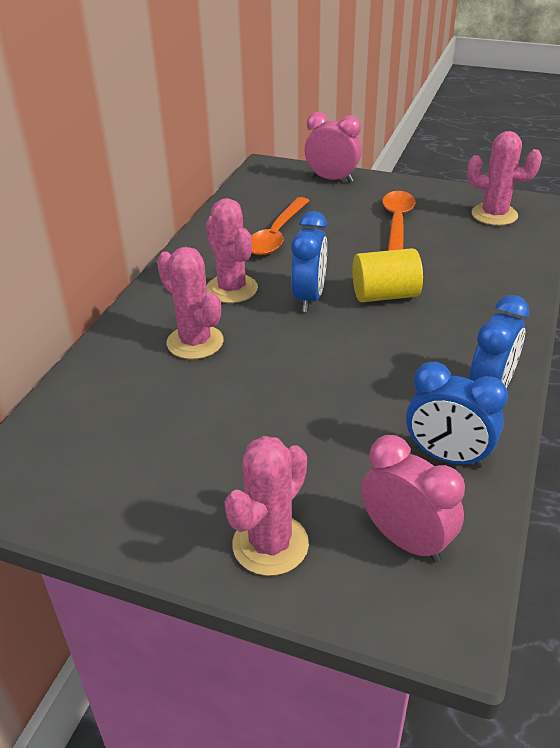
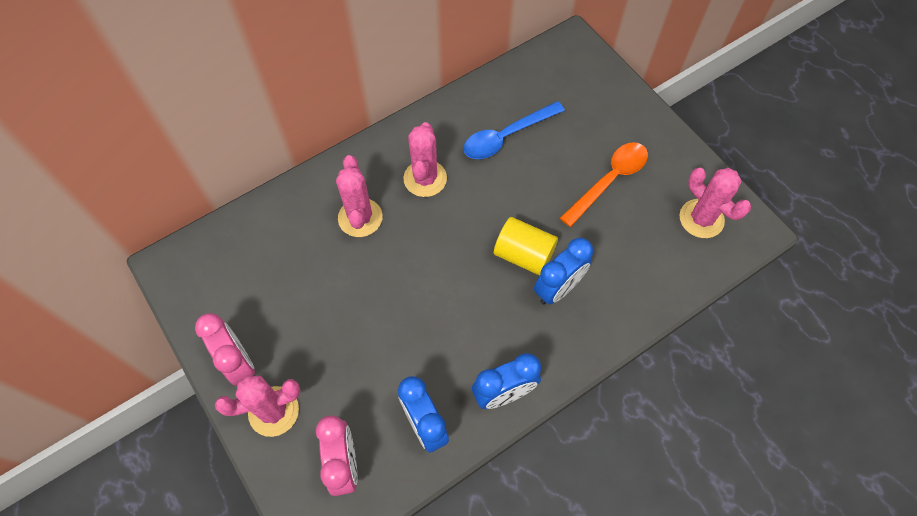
camera: 35 degrees right, 25 degrees up
orange spoon [251,197,309,255] -> blue spoon [463,101,565,159]
blue clock [291,211,327,312] -> blue clock moved to [534,238,593,304]
pink clock [304,112,362,183] -> pink clock moved to [195,313,255,386]

